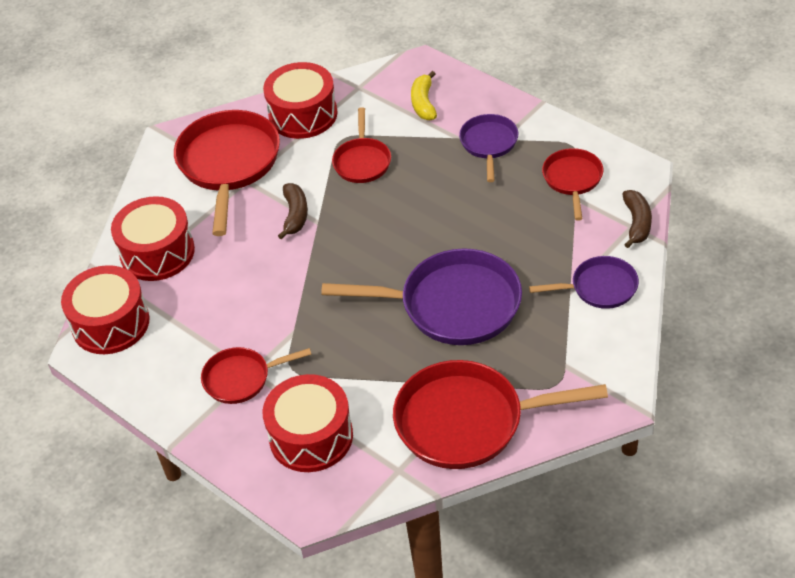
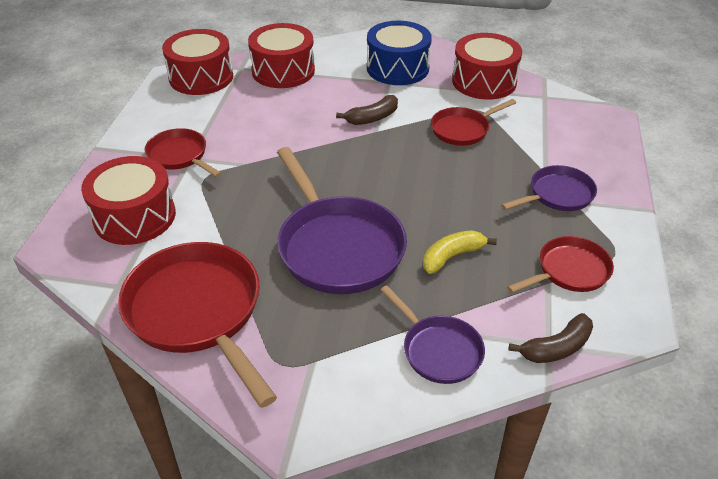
camera: 55 degrees right, 5 degrees down
red pan [174,110,280,236] -> blue drum [367,21,432,85]
yellow banana [411,71,437,120] -> yellow banana moved to [423,230,497,274]

